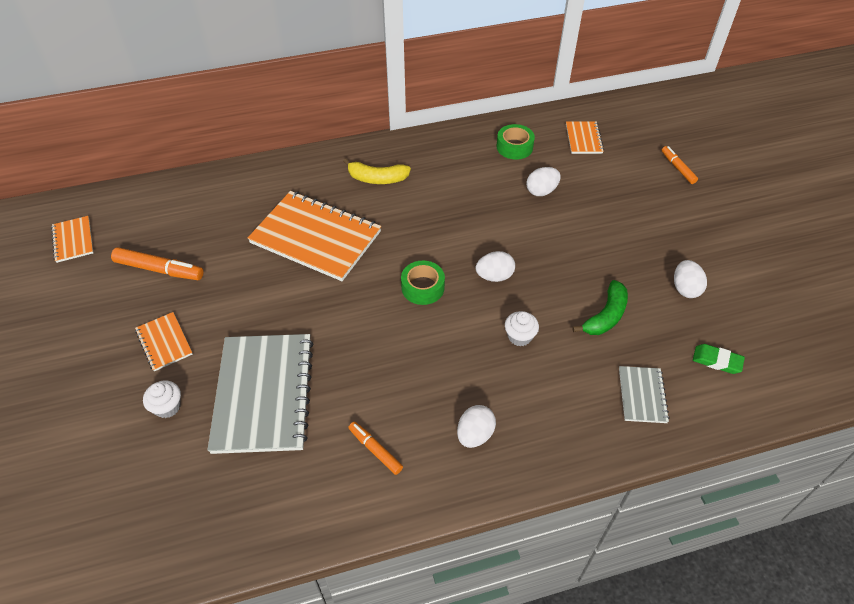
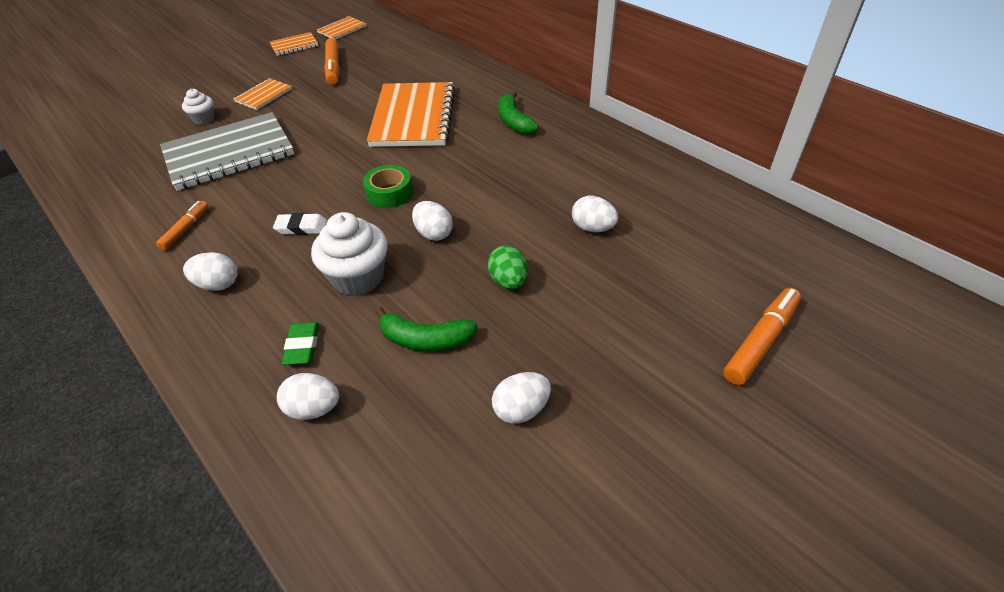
camera: 65 degrees right, 5 degrees down
yellow banana [343,158,411,184] -> green banana [499,91,538,134]
green tape [497,124,535,160] -> none
white cupcake [505,311,539,346] -> white cupcake [311,212,388,296], size x1.81
orange notebook [566,122,604,154] -> orange notebook moved to [270,32,319,56]
grey notebook [619,366,670,423] -> white egg [277,373,339,420]
orange marker [662,146,698,184] -> orange marker [723,288,801,385], size x1.61
green eraser [693,344,745,374] -> green eraser moved to [282,322,319,365]
none -> white eraser [273,213,327,235]
none -> green egg [488,245,528,289]

